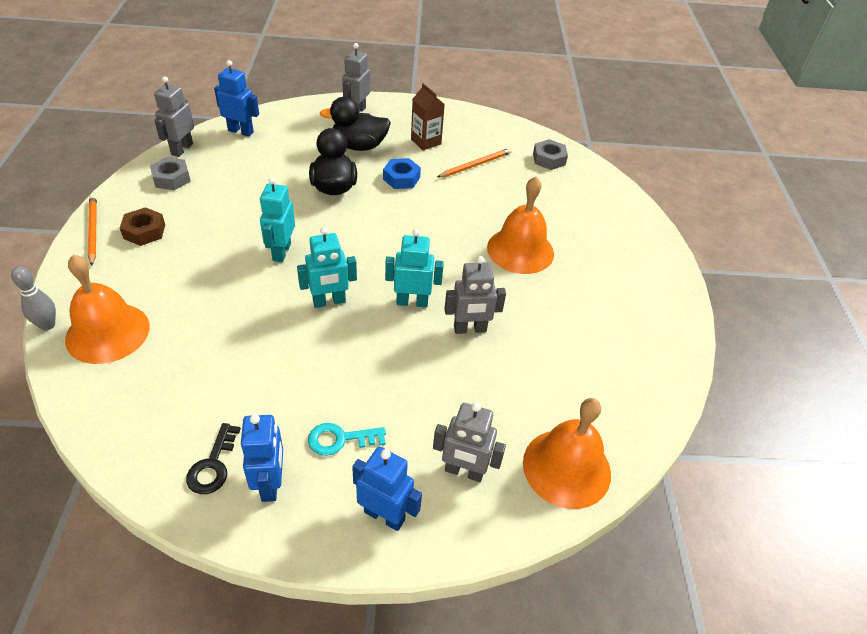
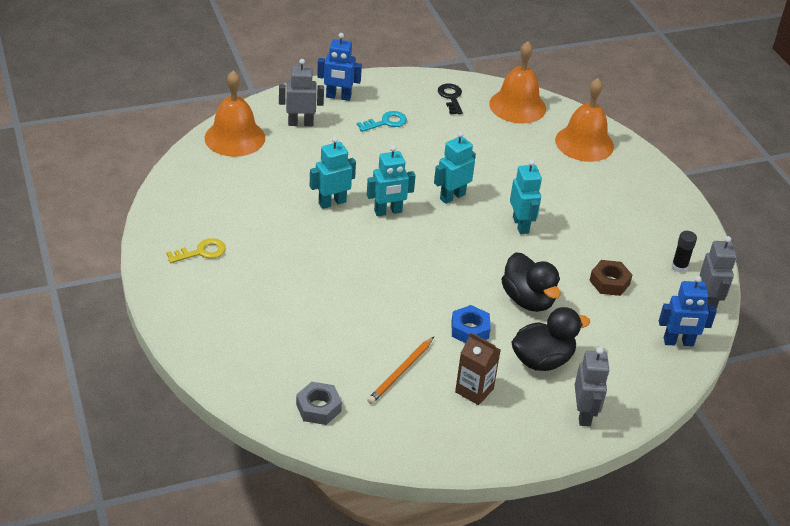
camera: 160 degrees right, 5 degrees down
grey bowling pin [11,266,56,330] -> none
orange pencil [88,195,97,266] -> none
brown nut [120,207,165,246] -> brown nut moved to [589,260,632,296]
grey nut [150,157,191,190] -> black glue stick [671,231,697,273]
blue robot [241,414,283,502] -> none
grey robot [445,256,506,334] -> turquoise robot [310,137,356,209]
orange bell [487,176,554,274] -> orange bell moved to [489,41,546,124]
none -> yellow key [166,238,226,263]

